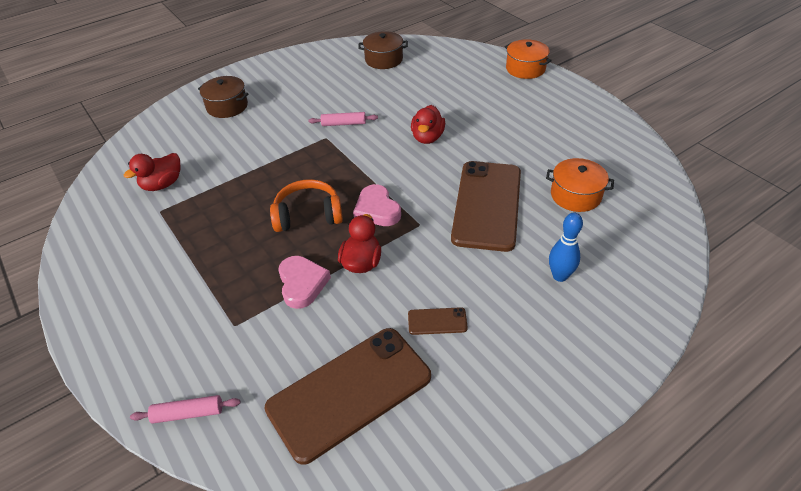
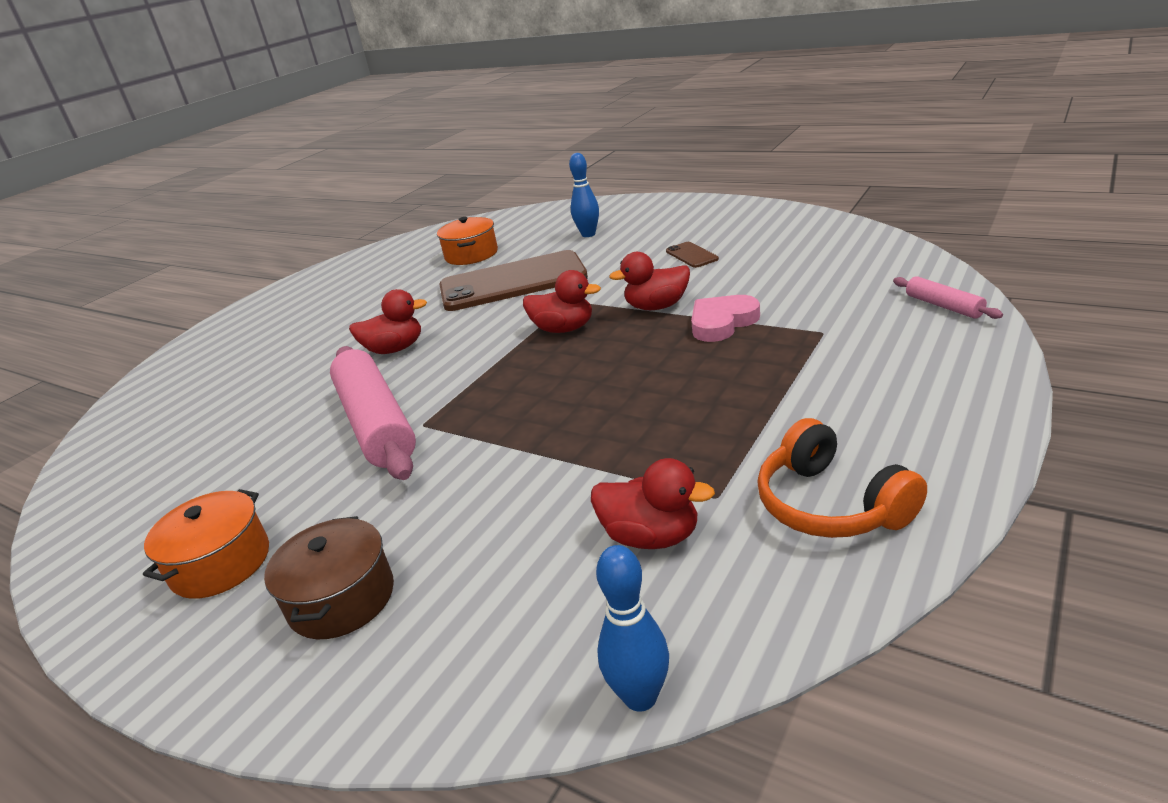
camera: 110 degrees left, 15 degrees down
brown phone [264,328,431,465] -> none
orange headphones [270,179,343,232] -> orange headphones moved to [757,418,927,538]
pink rolling pin [308,112,378,126] -> pink rolling pin [330,346,416,480], size x2.19
pink heart [353,184,401,226] -> red duck [523,270,601,333]
brown pot [358,31,408,69] -> none
orange pot [505,39,552,79] -> orange pot moved to [143,489,269,599]
none -> blue bowling pin [596,545,669,712]

